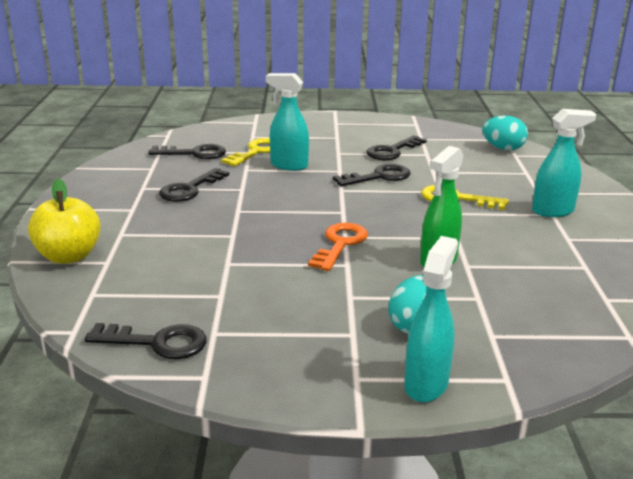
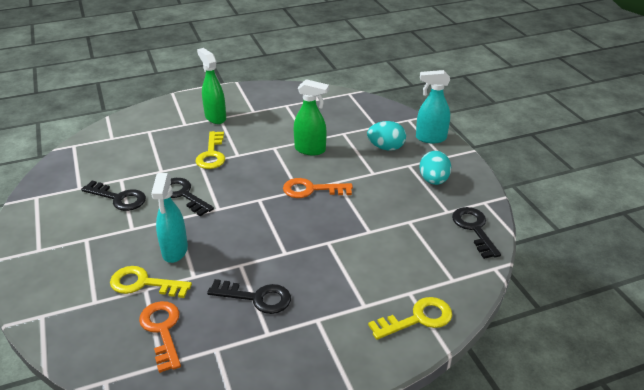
camera: 110 degrees left, 10 degrees up
yellow apple [28,179,101,264] -> yellow key [368,297,453,340]
black key [148,144,226,159] -> orange key [139,301,181,373]
turquoise egg [482,116,528,150] -> turquoise egg moved to [419,151,451,185]
turquoise spray bottle [532,109,596,217] -> green spray bottle [197,48,226,124]

